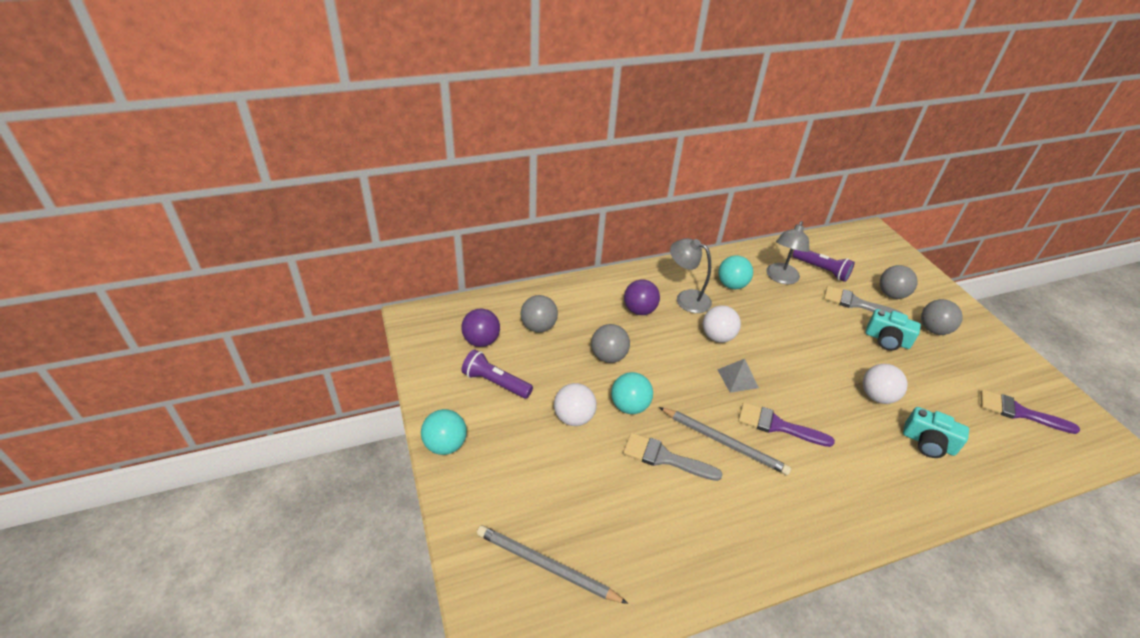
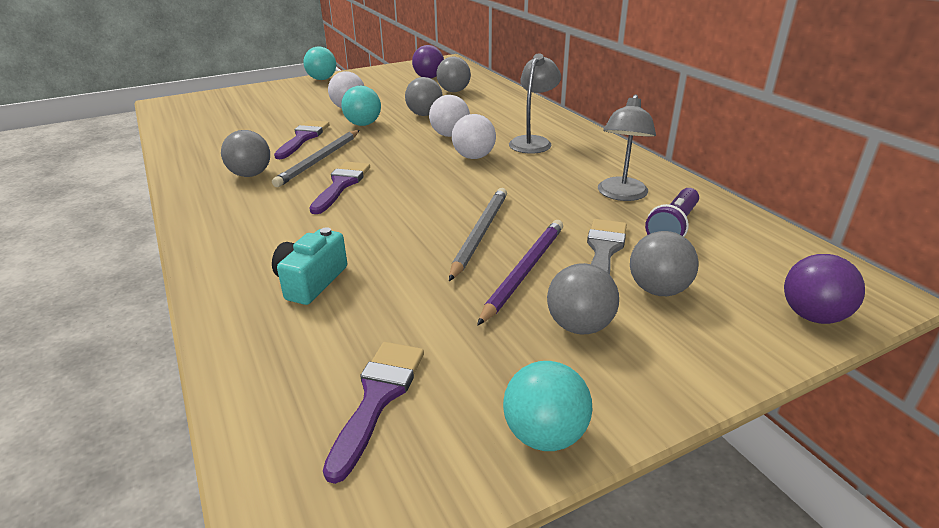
camera: 85 degrees right, 10 degrees down
purple flashlight [461,349,533,399] -> none
grey pencil [477,525,628,604] -> grey pencil moved to [449,188,507,281]
grey brush [623,433,723,481] -> purple brush [274,120,330,159]
purple ball [624,280,660,315] -> purple ball moved to [784,254,865,324]
grey pyramid [717,359,759,393] -> none
turquoise ball [718,255,753,289] -> turquoise ball moved to [503,361,592,451]
grey lamp [766,221,809,284] -> grey lamp turned 90 degrees counterclockwise [598,94,656,201]
white ball [863,364,907,404] -> white ball moved to [429,95,470,137]
turquoise camera [866,309,921,351] -> purple pencil [477,220,563,326]
none -> grey ball [221,130,270,177]

